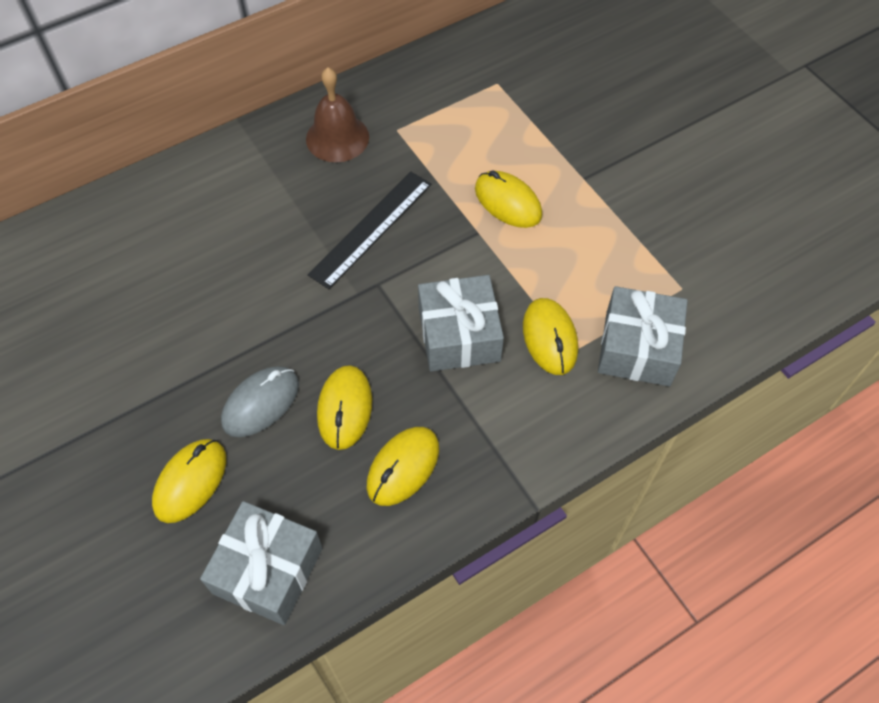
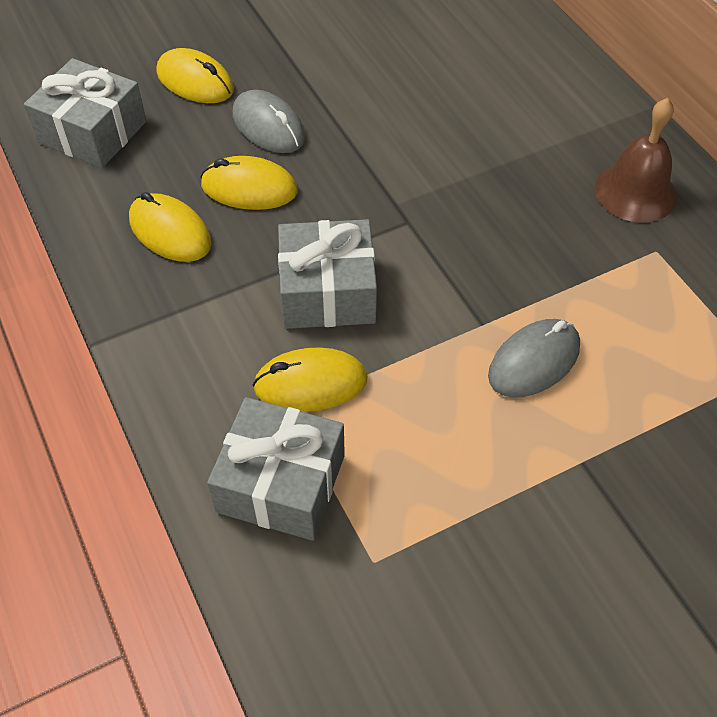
camera: 95 degrees right, 5 degrees down
black ruler [308,172,432,289] -> none
yellow mouse [475,171,542,228] -> grey mouse [488,319,580,398]

